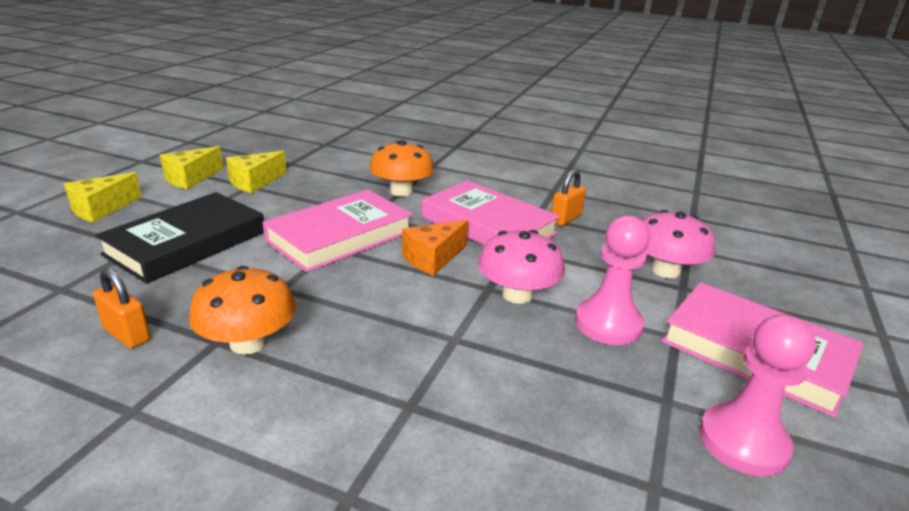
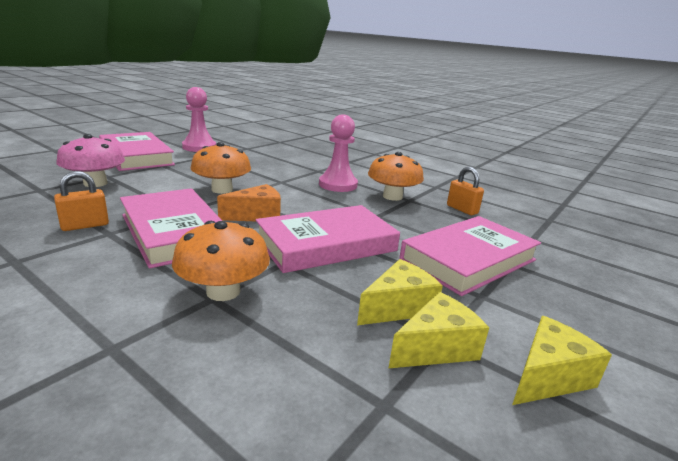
camera: 165 degrees left, 5 degrees down
yellow cheese [64,172,142,223] -> yellow cheese moved to [357,259,443,325]
black book [95,192,264,284] -> pink book [399,216,541,296]
pink mushroom [478,230,565,304] -> orange mushroom [191,142,251,194]
pink pawn [575,215,650,345] -> pink pawn moved to [319,115,358,192]

